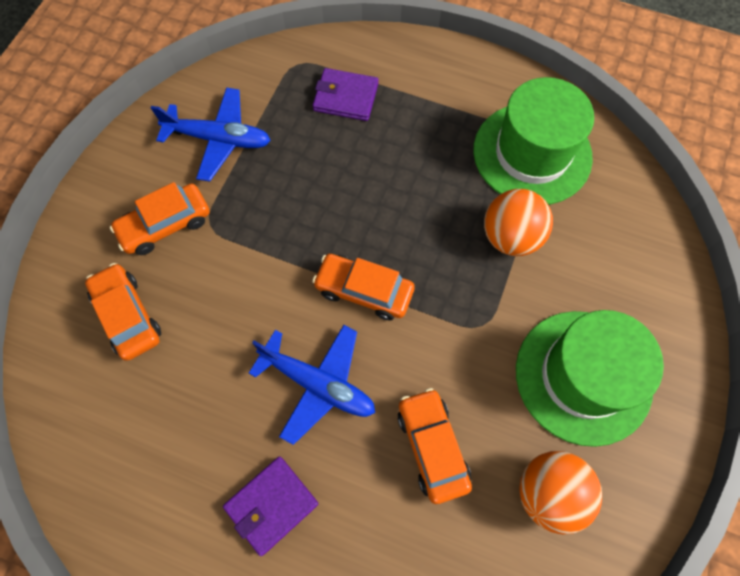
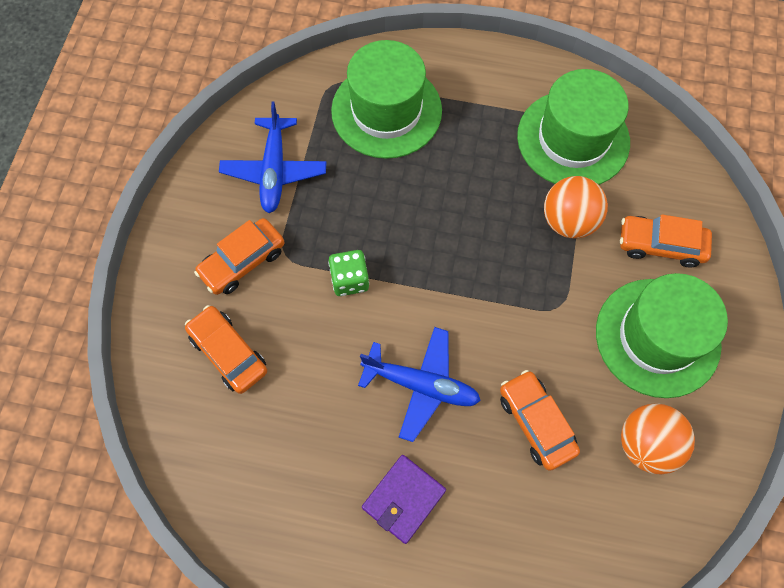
camera: 10 degrees left, 0 degrees up
blue plane [151,87,271,182] -> blue plane turned 90 degrees clockwise [219,101,326,213]
orange car [312,254,415,321] -> orange car moved to [620,215,712,268]
purple wallet [313,68,378,121] -> green hat [331,40,442,159]
none -> green dice [328,250,369,296]

